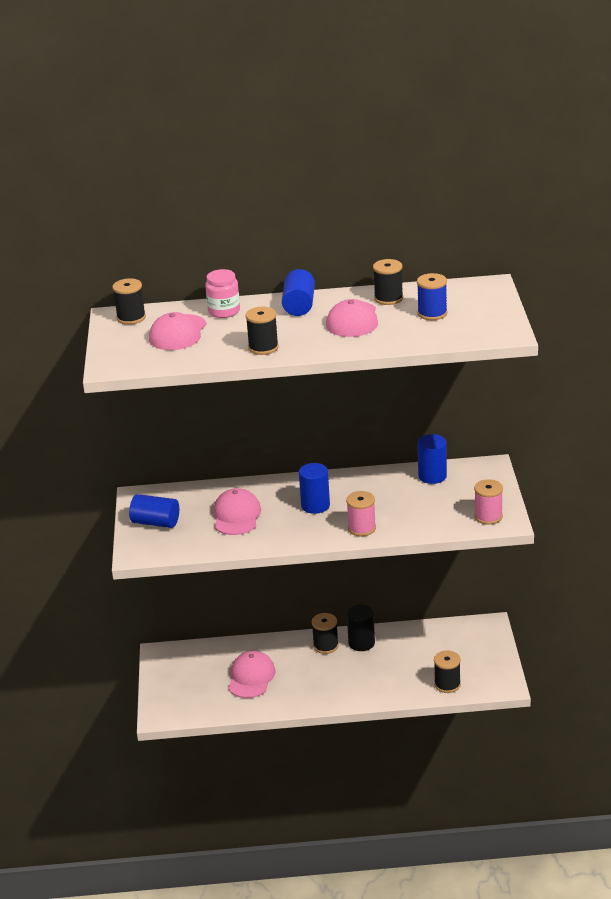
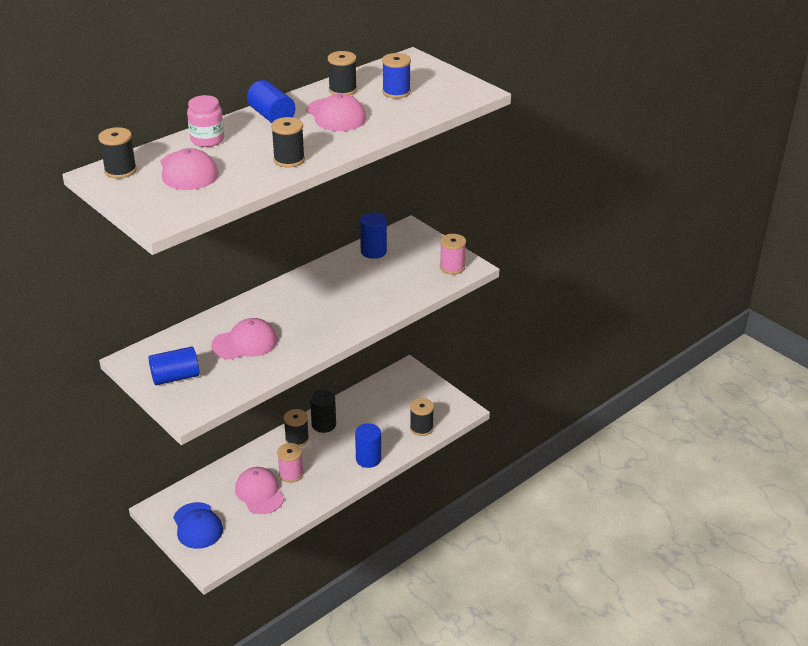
camera: 40 degrees left, 5 degrees up
pink cap [213,488,261,535] -> pink cap turned 105 degrees clockwise [211,318,277,360]
blue cylinder [299,463,330,514] -> blue cylinder moved to [355,423,381,468]
pink spool [346,491,376,536] -> pink spool moved to [277,443,304,483]
none -> blue cap [173,502,223,549]

